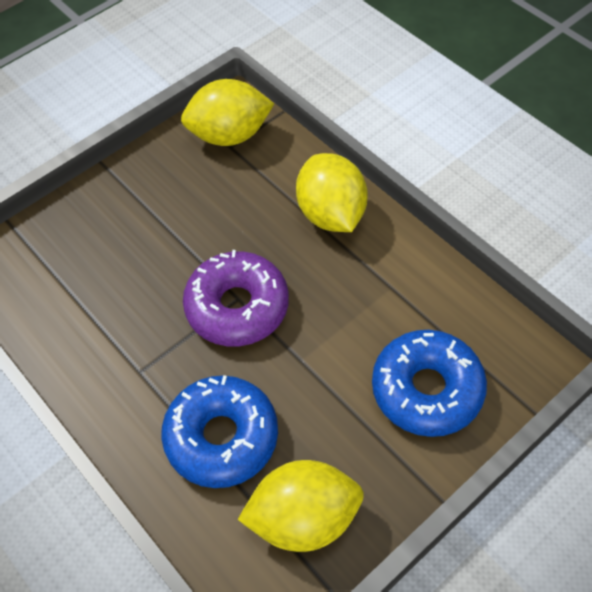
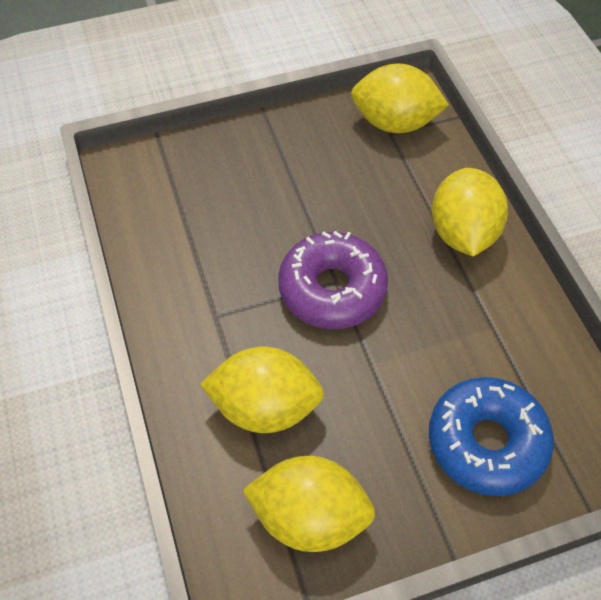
camera: 20 degrees right, 0 degrees up
blue donut [161,375,278,488] -> yellow lemon [200,347,324,433]

